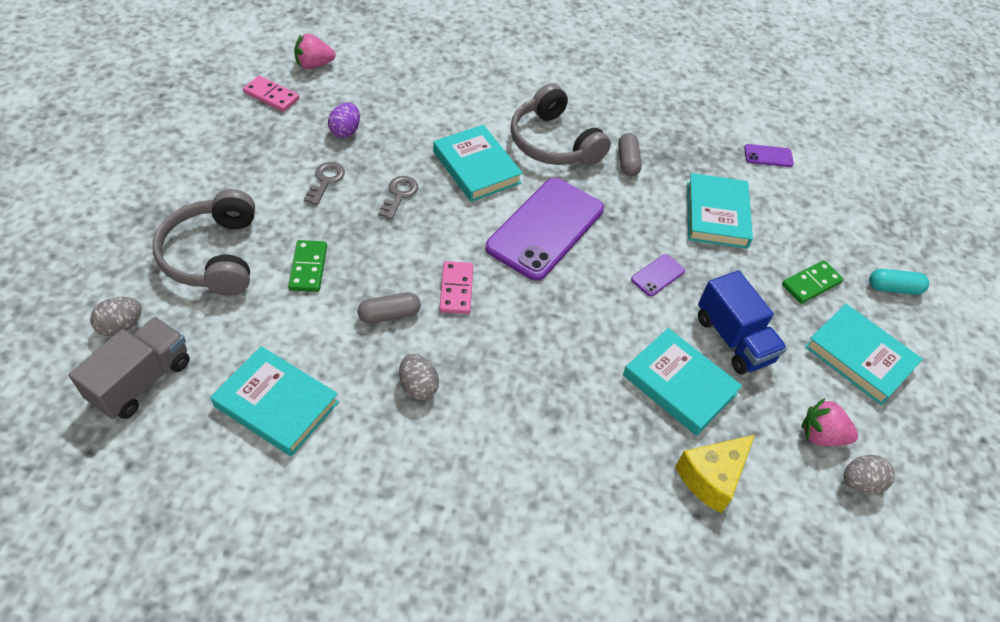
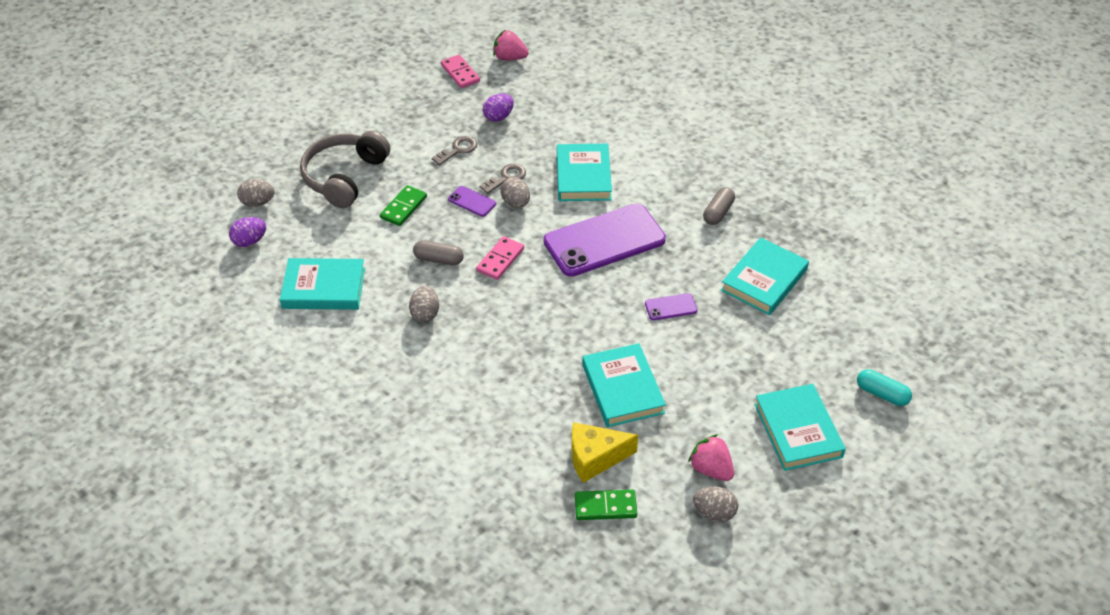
camera: 35 degrees right, 5 degrees down
grey truck [68,317,190,419] -> purple egg [229,217,266,247]
turquoise book [210,346,339,457] -> turquoise book turned 60 degrees counterclockwise [280,258,365,310]
grey headphones [511,84,611,166] -> none
blue truck [698,270,787,374] -> none
purple phone [744,144,794,167] -> purple phone moved to [448,186,496,217]
green domino [782,260,843,304] -> green domino moved to [575,490,637,520]
none -> grey egg [501,177,530,208]

